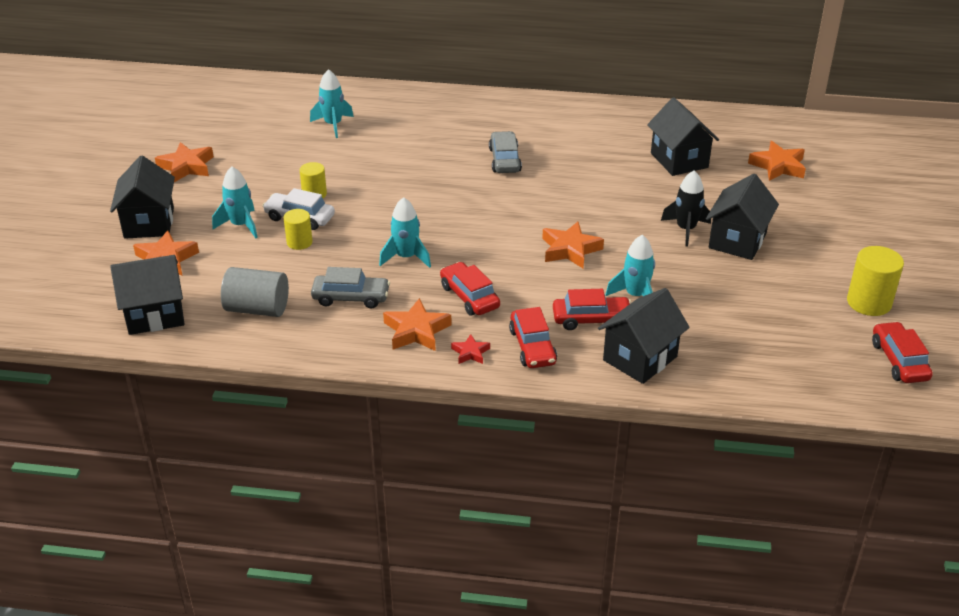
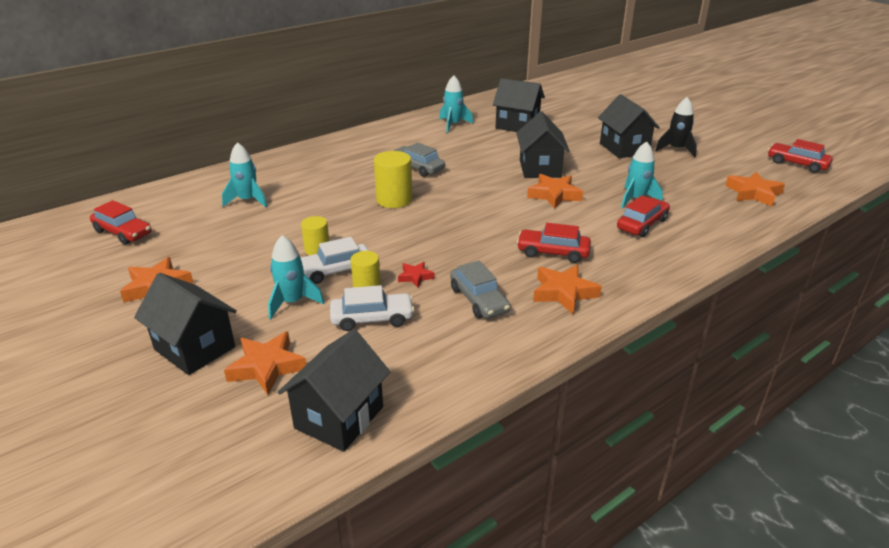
camera: 45 degrees left, 5 degrees down
grey cylinder [221,267,289,317] -> none
grey car [311,267,390,308] -> grey car turned 105 degrees clockwise [450,261,510,318]
turquoise rocket [379,197,431,268] -> turquoise rocket moved to [439,75,473,133]
red star [451,334,490,364] -> red star moved to [398,262,435,288]
red car [509,307,557,368] -> red car moved to [90,200,152,245]
black house [598,288,690,384] -> black house moved to [516,111,570,178]
black rocket [661,171,711,247] -> black rocket moved to [655,97,697,157]
orange star [748,141,806,181] -> orange star moved to [725,172,785,206]
yellow cylinder [847,246,904,316] -> yellow cylinder moved to [374,151,412,208]
none -> white car [330,285,415,331]

